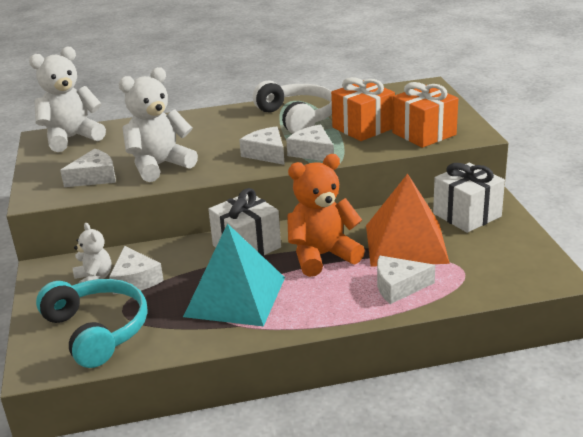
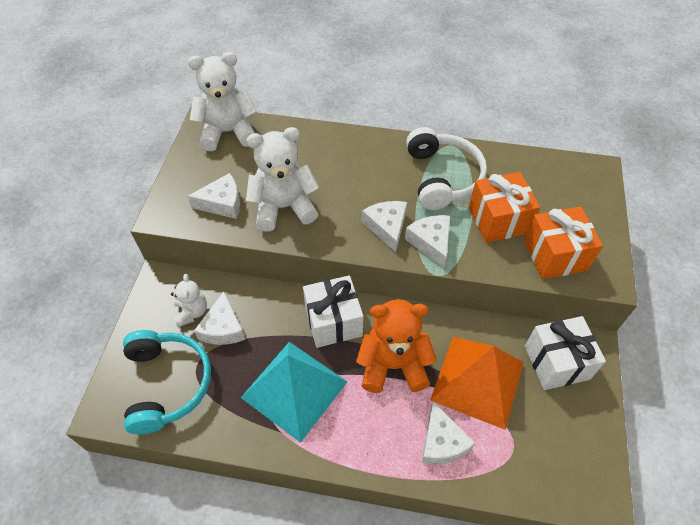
camera: 20 degrees right, 25 degrees up
white cheese [377,256,435,304] -> white cheese turned 120 degrees counterclockwise [422,402,475,464]

